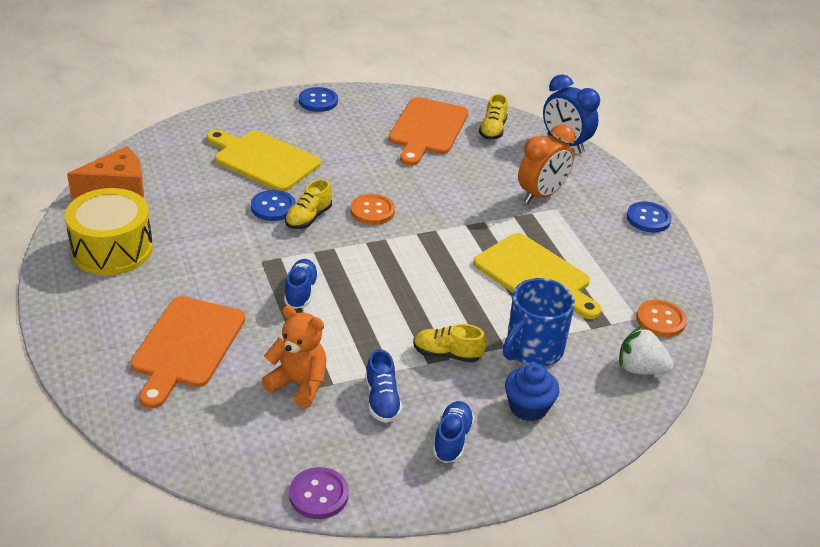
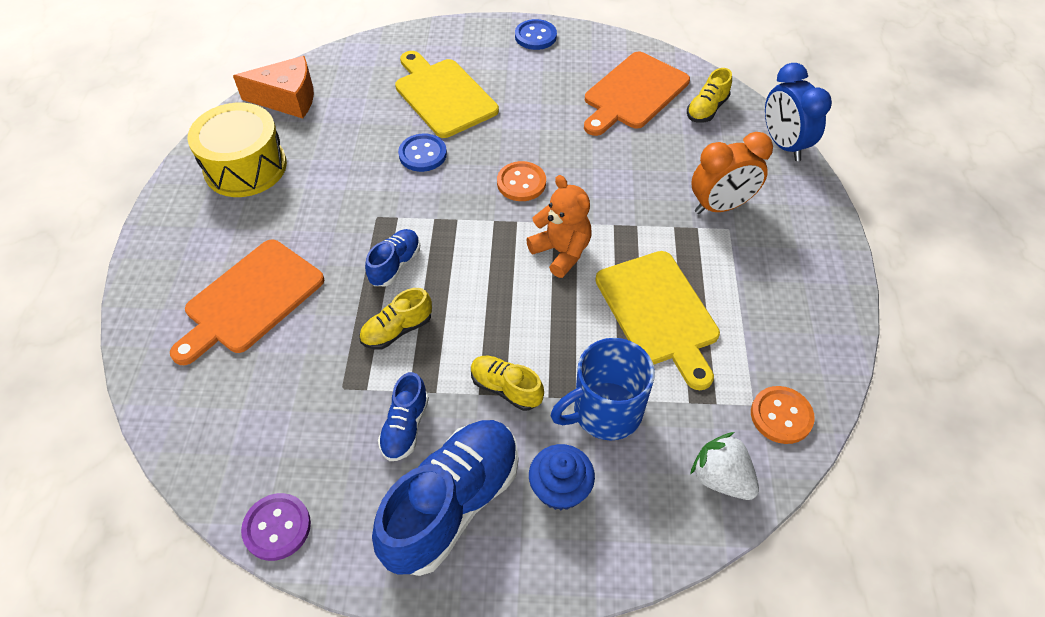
camera: 25 degrees right, 15 degrees up
orange teddy bear [261,306,327,408] -> orange teddy bear moved to [526,175,591,278]
yellow shoe [285,179,332,229] -> yellow shoe moved to [359,288,432,349]
blue shoe [433,401,475,463] -> blue shoe [372,420,519,576], size x1.99
blue button [627,202,672,232] -> none

